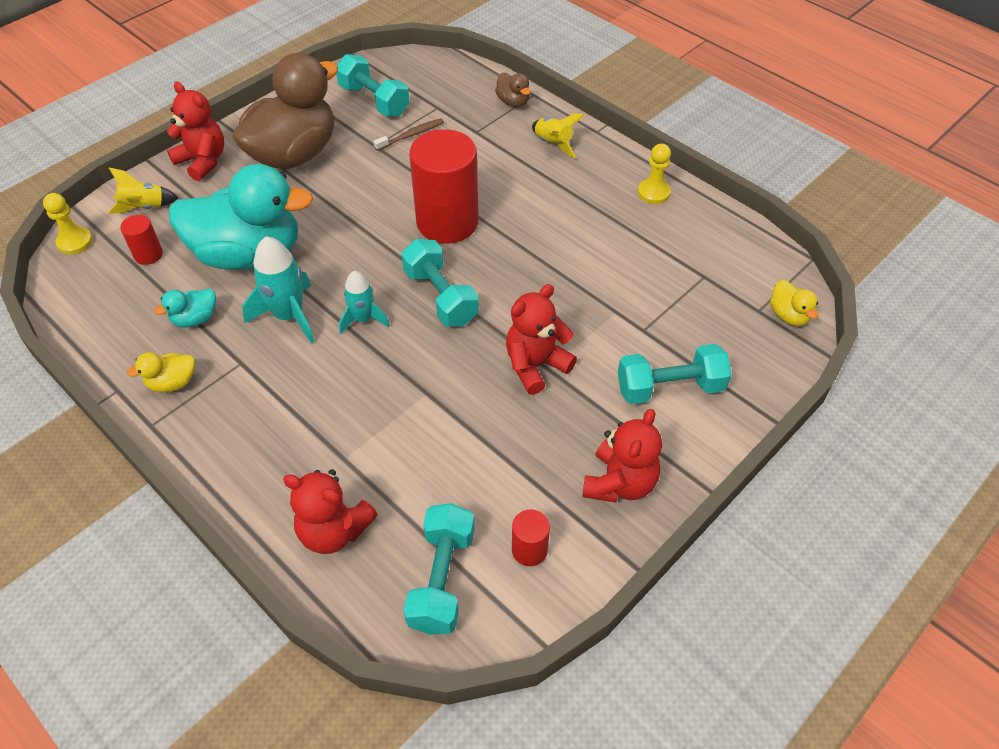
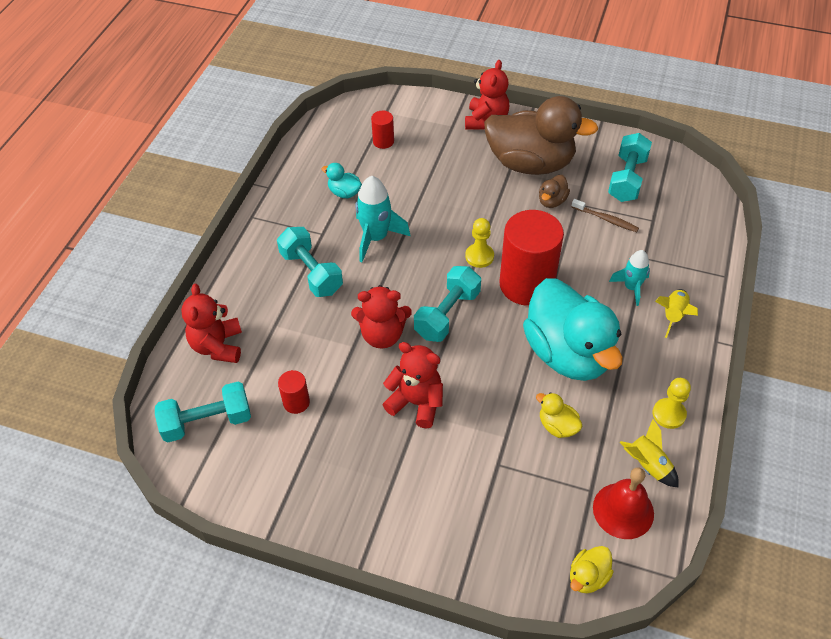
camera: 65 degrees right, 0 degrees up
yellow pawn [43,193,93,255] -> yellow pawn moved to [465,218,494,268]
yellow rocket [108,168,178,214] -> yellow rocket moved to [619,419,679,488]
yellow duck [127,352,195,392] -> yellow duck moved to [536,392,583,438]
turquoise duck [169,164,314,270] -> turquoise duck moved to [523,278,623,381]
turquoise rocket [339,271,390,334] -> turquoise rocket moved to [609,250,650,306]
brown duck [495,73,531,107] -> brown duck moved to [539,175,570,208]
red cylinder [512,509,550,566] -> red cylinder moved to [278,370,310,414]
red teddy bear [582,409,662,503] -> red teddy bear moved to [351,285,412,349]
turquoise dumbbell [618,344,732,404] -> turquoise dumbbell moved to [277,227,343,297]
none -> red bell [593,467,654,539]

